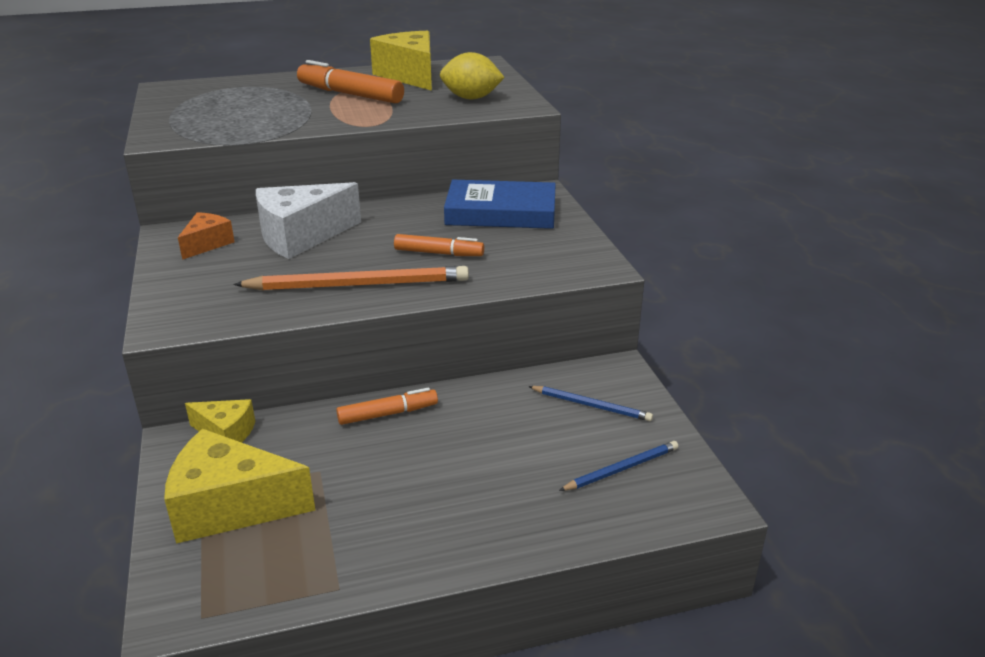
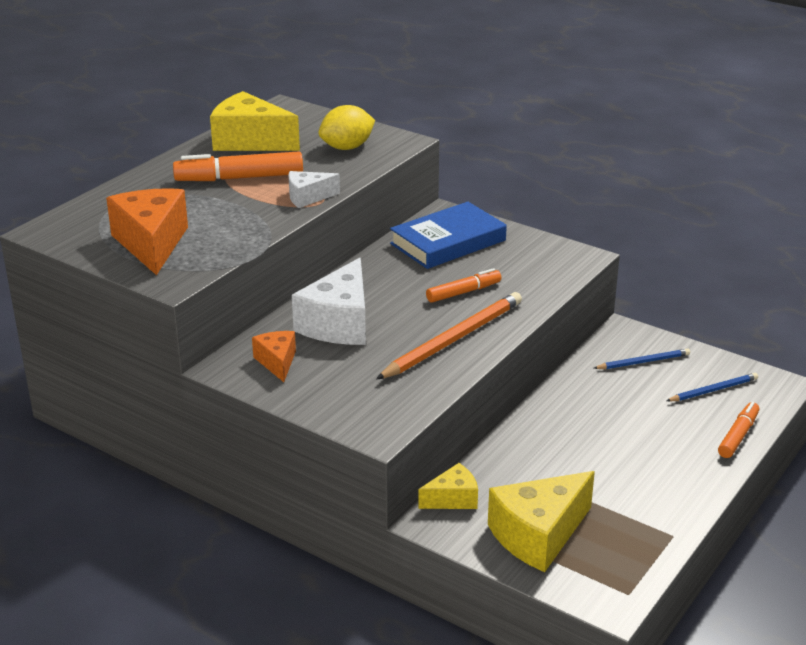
camera: 40 degrees left, 0 degrees up
orange marker [336,388,438,425] -> orange marker moved to [718,402,760,458]
blue pencil [559,441,678,491] -> blue pencil turned 45 degrees clockwise [666,373,758,401]
none -> orange cheese [106,188,188,275]
none -> white cheese [289,171,340,208]

